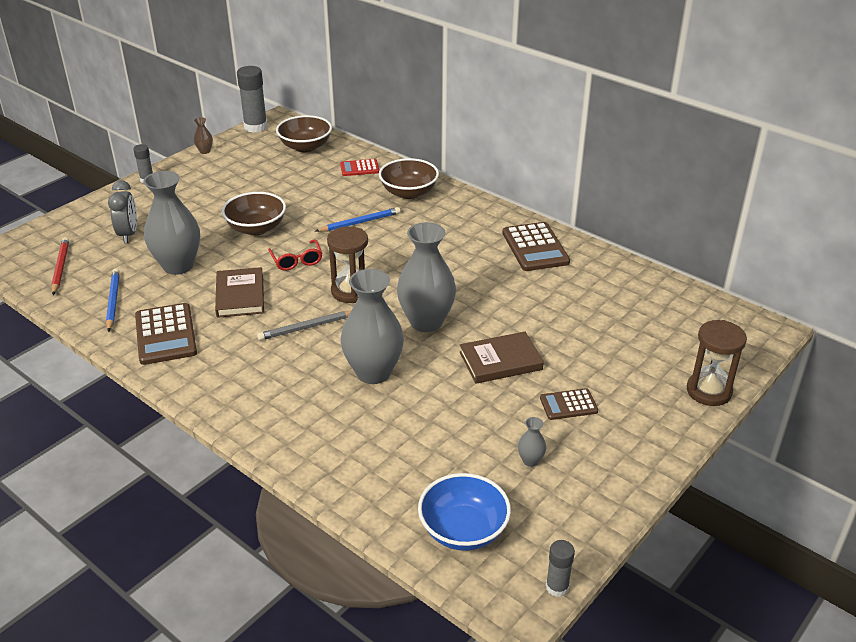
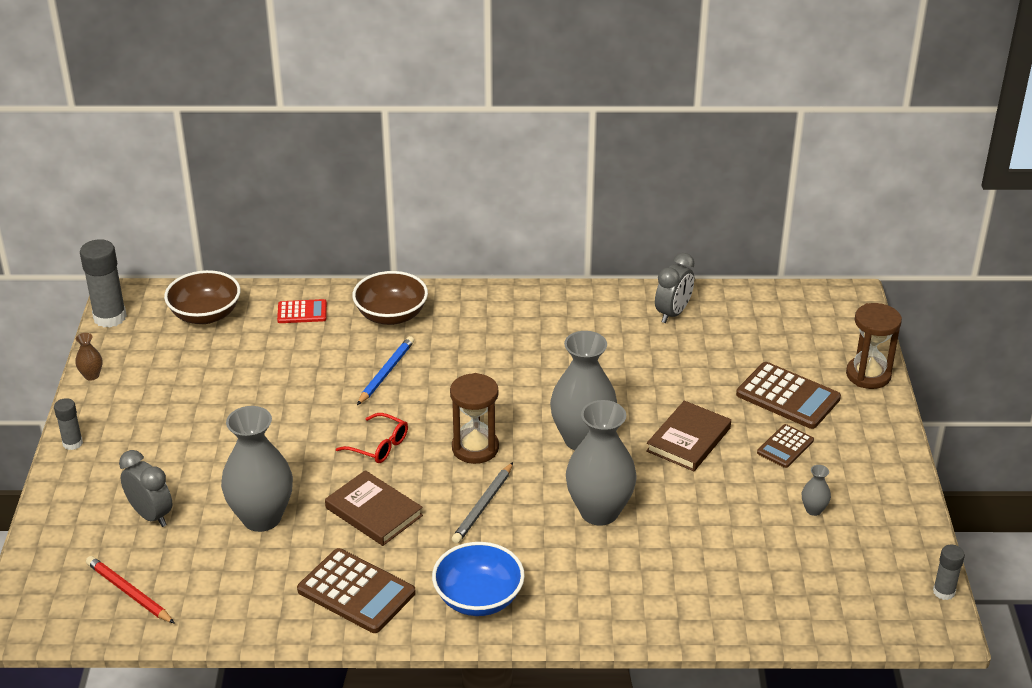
camera: 40 degrees left, 0 degrees up
blue pencil [106,269,120,332] -> none
brown bowl [222,192,286,235] -> none
red calculator [340,159,379,176] -> red calculator turned 135 degrees counterclockwise [277,299,327,323]
blue bowl [418,473,511,551] -> blue bowl moved to [432,542,525,616]
brown calculator [502,222,570,271] -> brown calculator moved to [736,362,841,429]
none -> grey clock [655,253,694,323]

